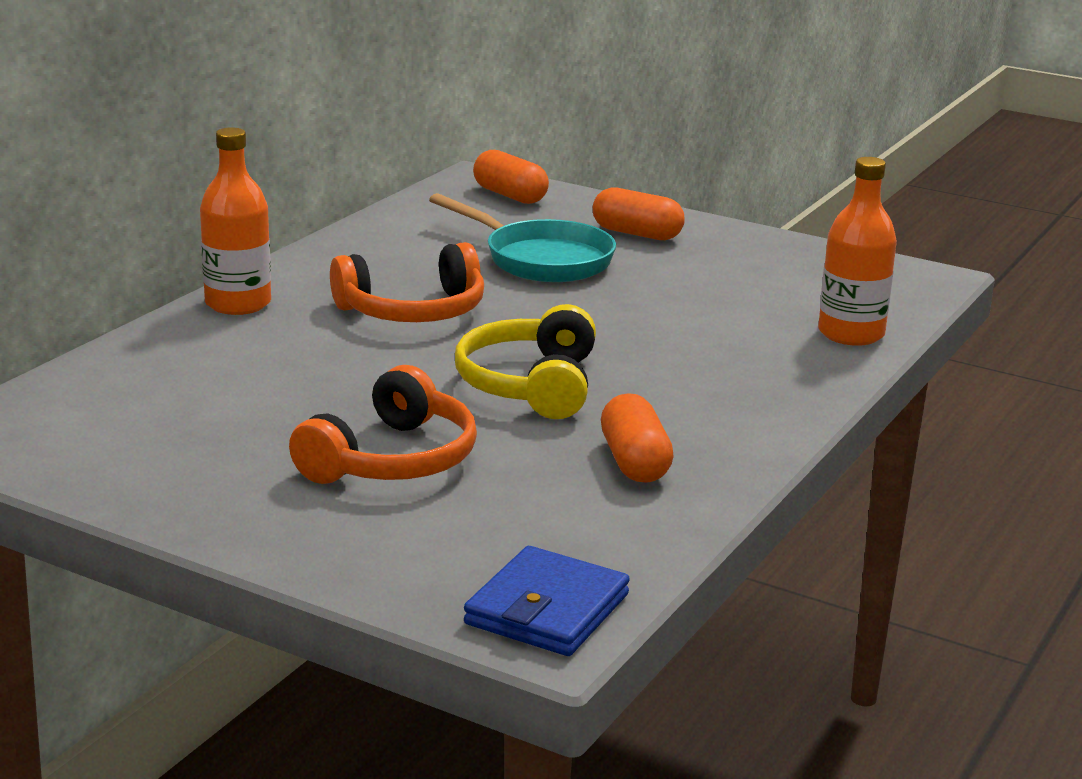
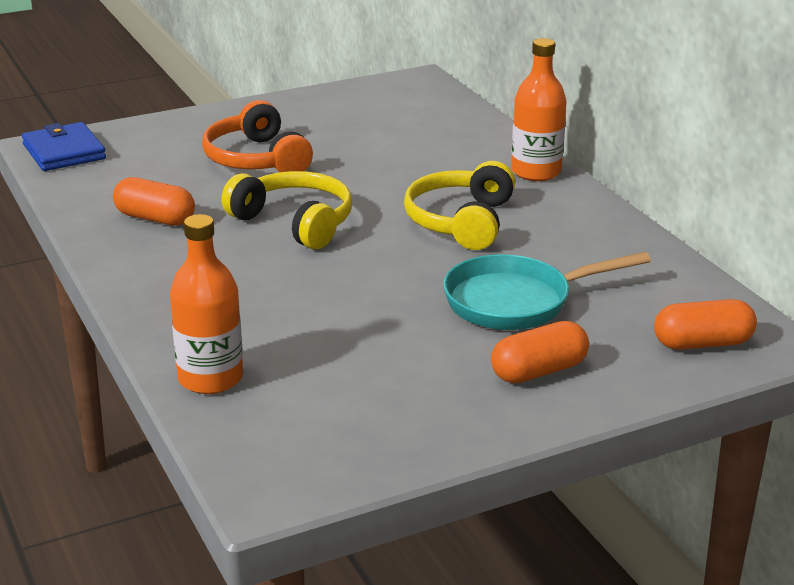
camera: 125 degrees right, 5 degrees up
orange headphones [330,242,484,322] -> yellow headphones [404,161,515,250]

